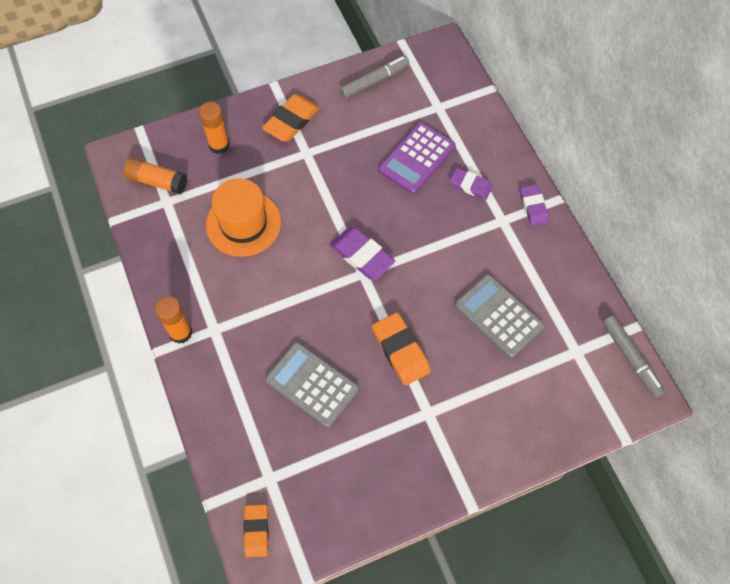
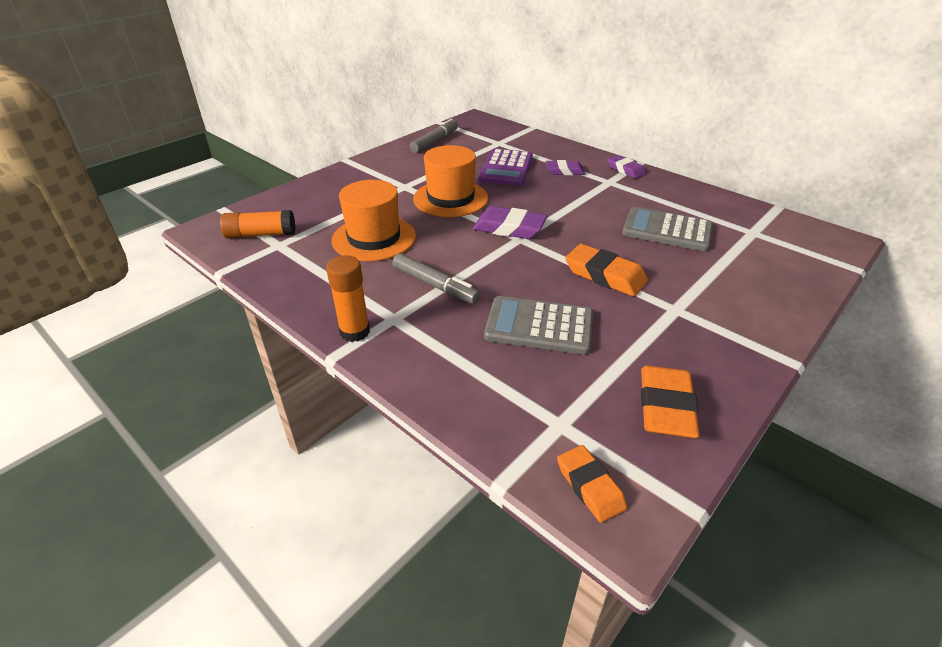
camera: 25 degrees left, 25 degrees down
orange glue stick [199,102,230,154] -> none
orange eraser [262,94,319,142] -> orange eraser moved to [641,366,700,438]
grey marker [602,316,665,398] -> grey marker moved to [392,253,481,304]
none -> orange hat [413,145,488,217]

